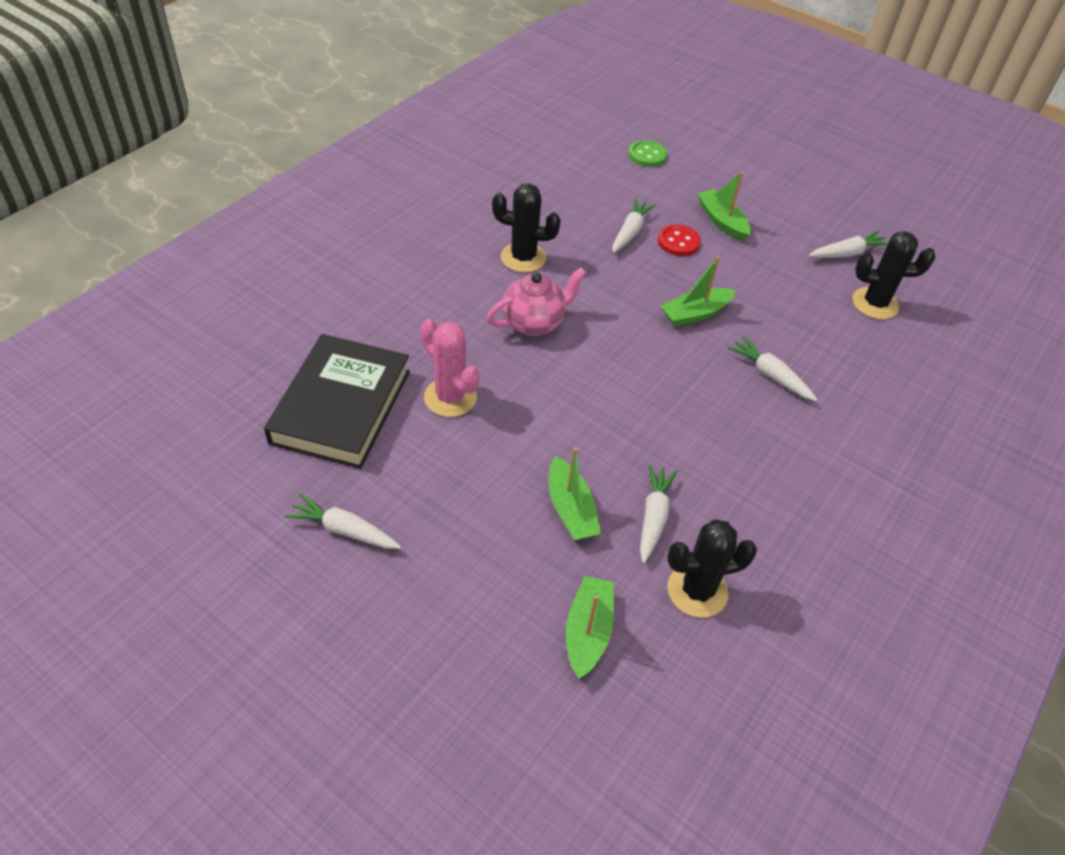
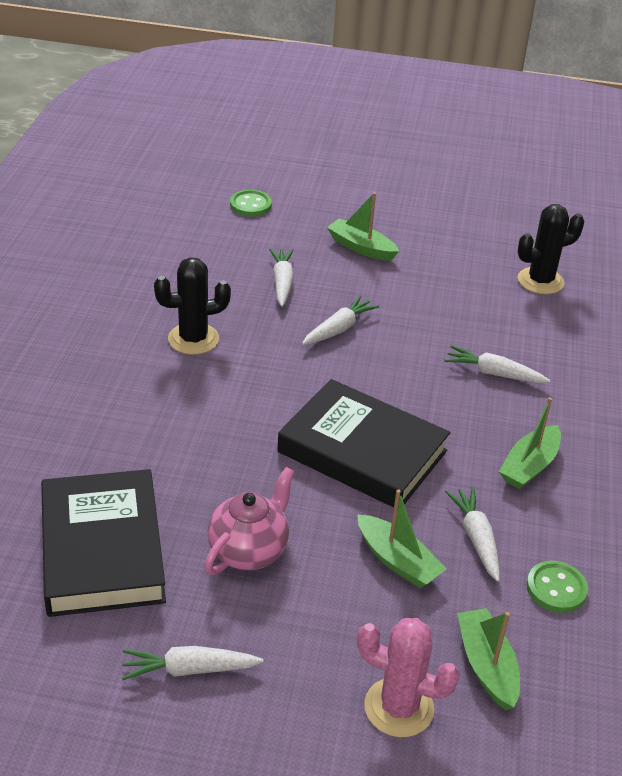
camera: 25 degrees left, 10 degrees down
pink cactus [420,319,479,417] -> pink cactus moved to [357,618,460,737]
pink teapot [487,267,586,336] -> pink teapot moved to [204,467,295,575]
red button [658,224,701,256] -> none
green boat [661,256,736,327] -> green boat moved to [499,397,561,489]
black cactus [667,519,757,618] -> green button [526,561,588,613]
white carrot [809,231,888,258] -> white carrot moved to [302,295,379,345]
none -> black book [278,379,451,508]

